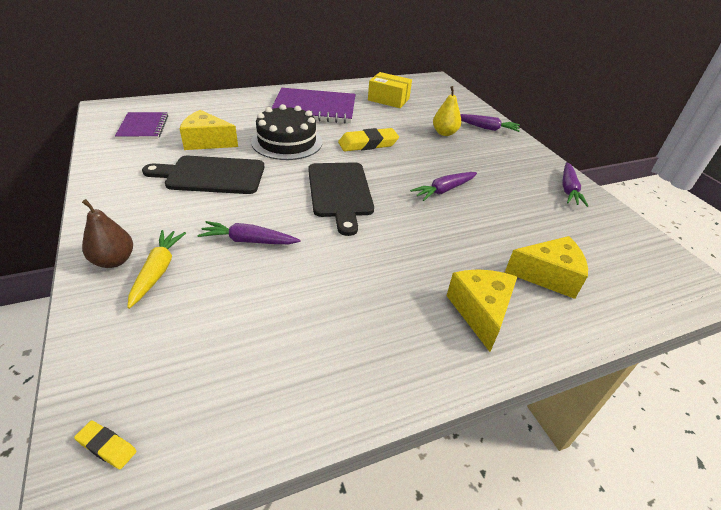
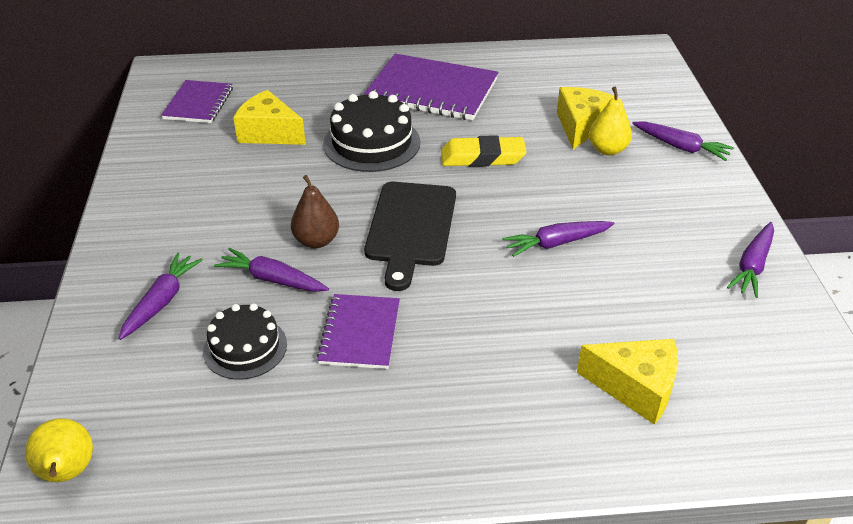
camera: 20 degrees right, 0 degrees up
yellow eraser [74,420,137,469] -> yellow pear [25,418,93,482]
brown pear [82,199,133,268] -> brown pear moved to [291,175,339,248]
yellow carrot [127,230,186,309] -> purple carrot [119,253,203,340]
black cutting board [142,156,264,194] -> none
yellow box [368,72,412,108] -> none
yellow cheese [446,270,517,352] -> yellow cheese moved to [557,87,614,149]
none -> black cake [203,303,287,380]
none -> purple notebook [317,294,400,369]

